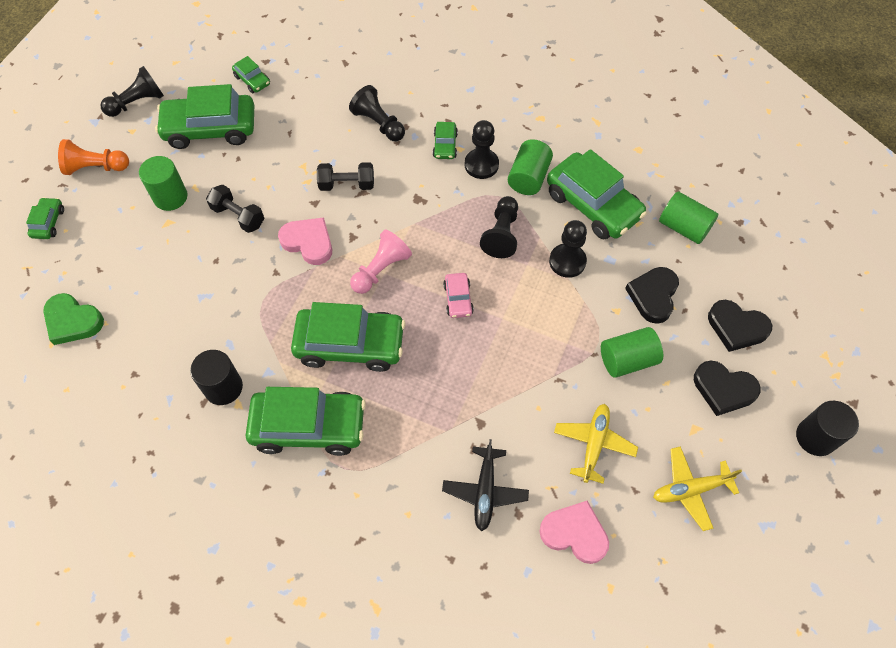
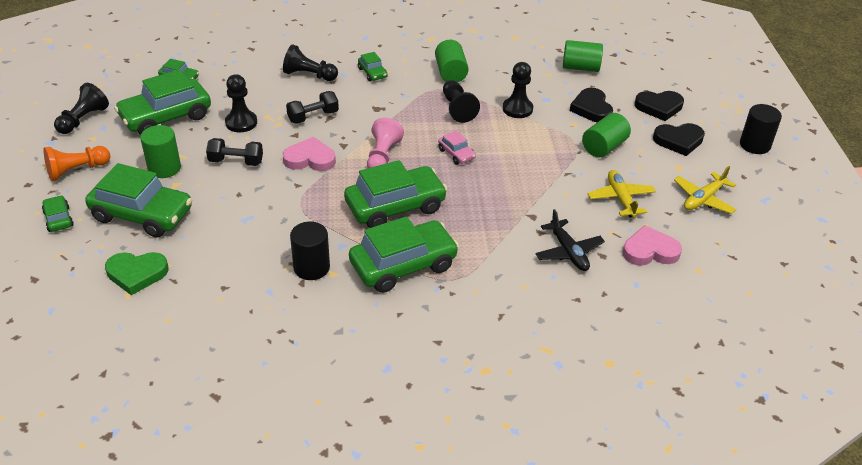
camera: 30 degrees left, 20 degrees down
black pawn [465,120,499,179] -> black pawn moved to [225,74,257,132]
green car [547,149,647,240] -> green car moved to [85,163,192,238]

